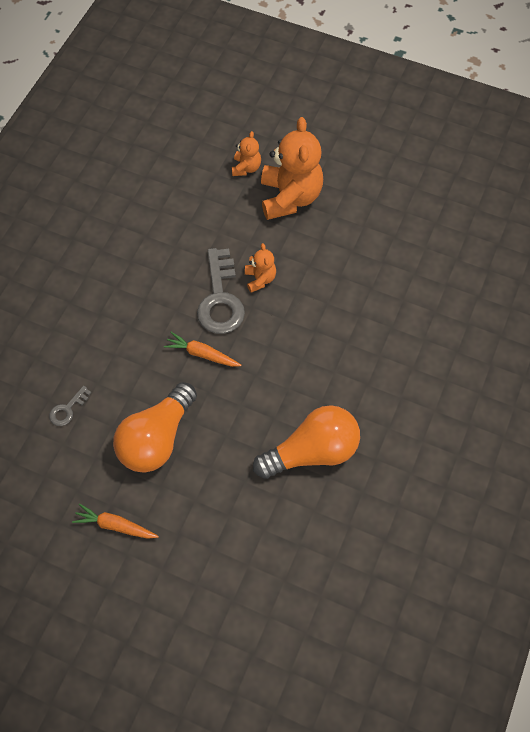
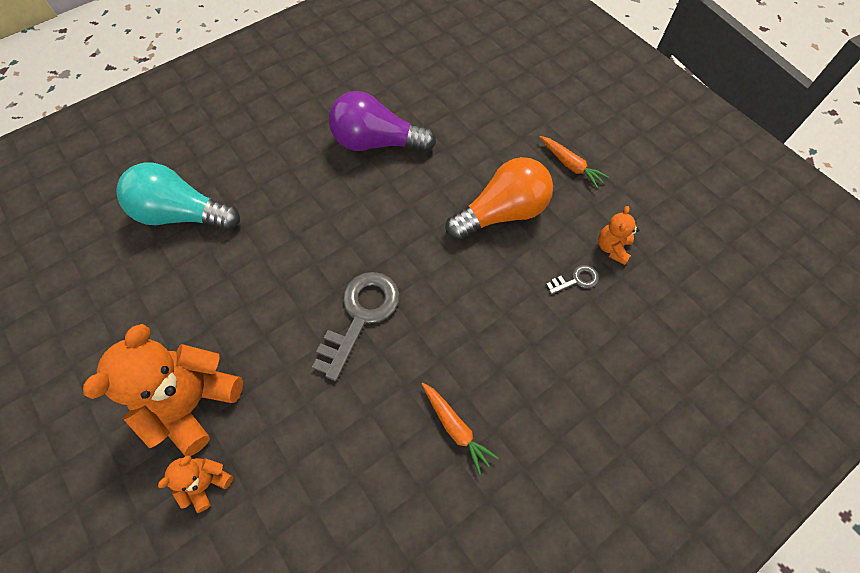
camera: 150 degrees left, 0 degrees up
orange carrot [164,332,241,367] -> orange carrot moved to [422,383,499,475]
orange teddy bear [245,243,276,293] -> orange teddy bear moved to [598,206,639,265]
orange light bulb [253,405,360,479] -> purple light bulb [329,91,436,152]
none -> turquoise light bulb [116,163,240,230]

